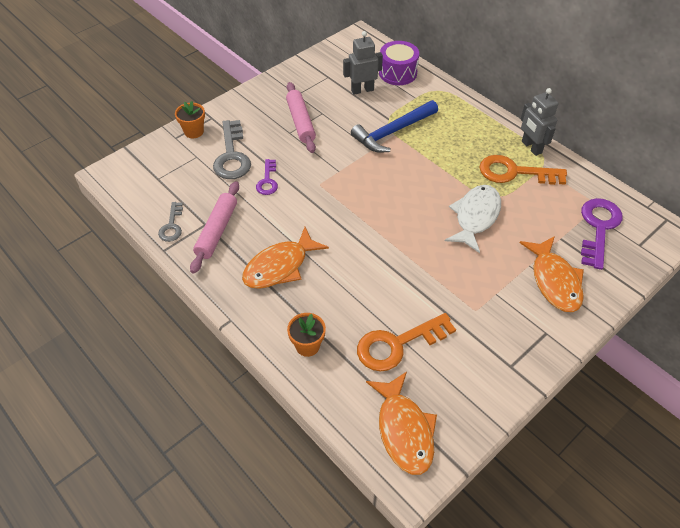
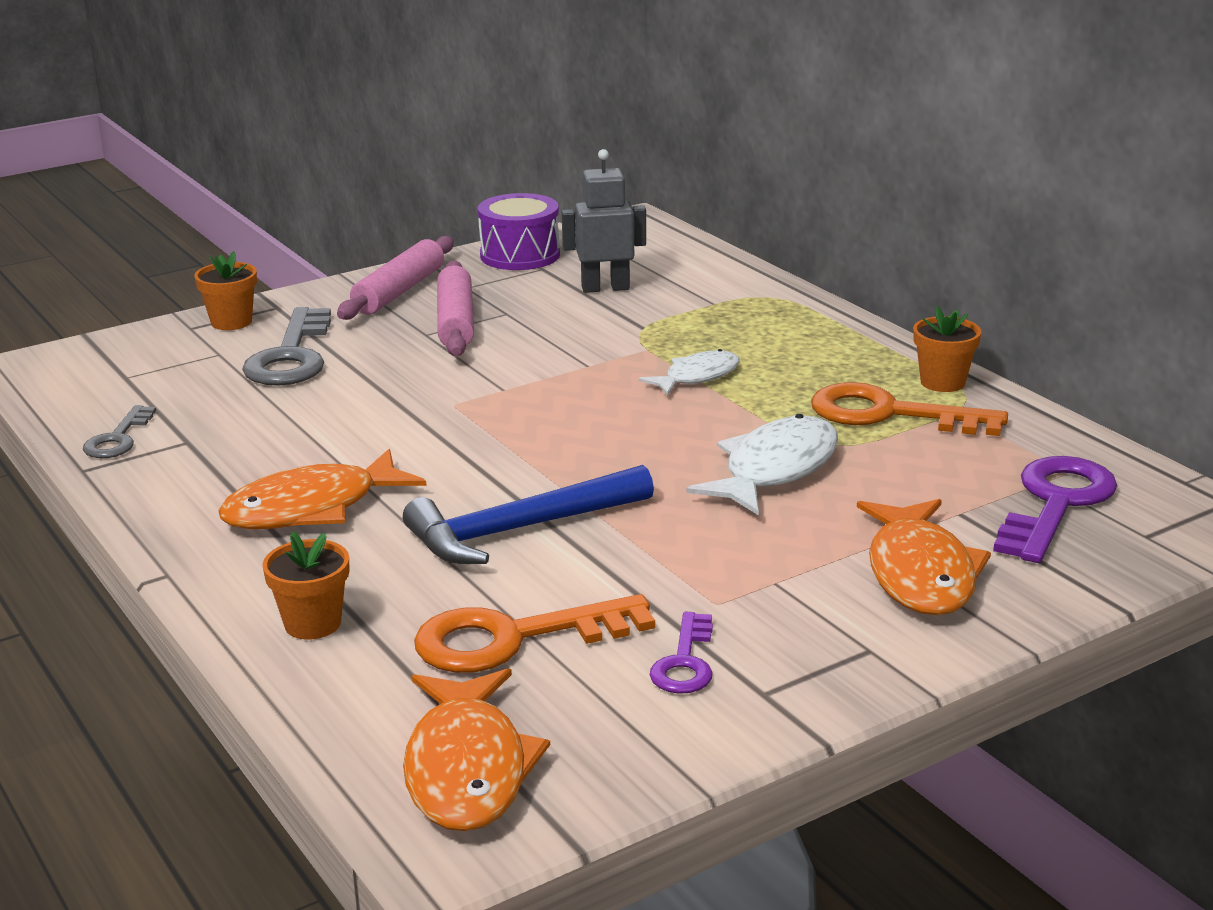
camera: 10 degrees right, 25 degrees down
pink rolling pin [190,181,239,274] -> pink rolling pin moved to [337,236,454,320]
purple key [256,159,278,195] -> purple key moved to [650,612,713,694]
blue hammer [351,100,438,153] -> blue hammer moved to [403,465,654,564]
purple drum [379,41,419,85] -> purple drum moved to [478,193,560,270]
grey robot [521,88,558,156] -> orange flower pot [913,306,981,392]
none -> white fish [638,349,740,396]

